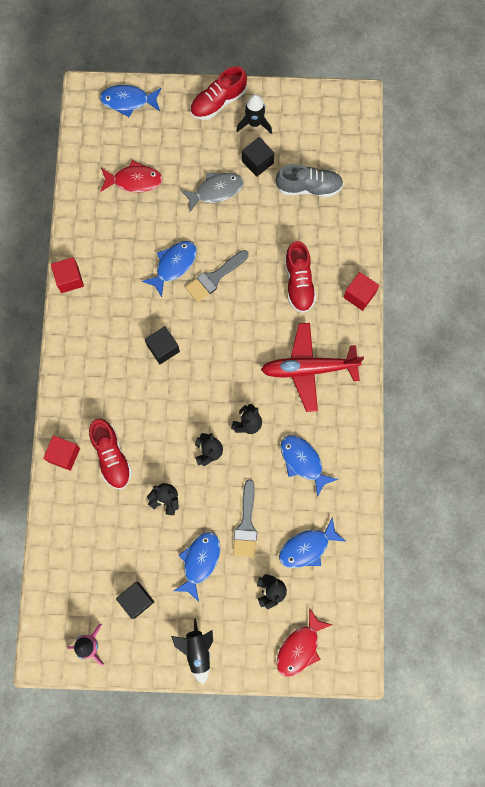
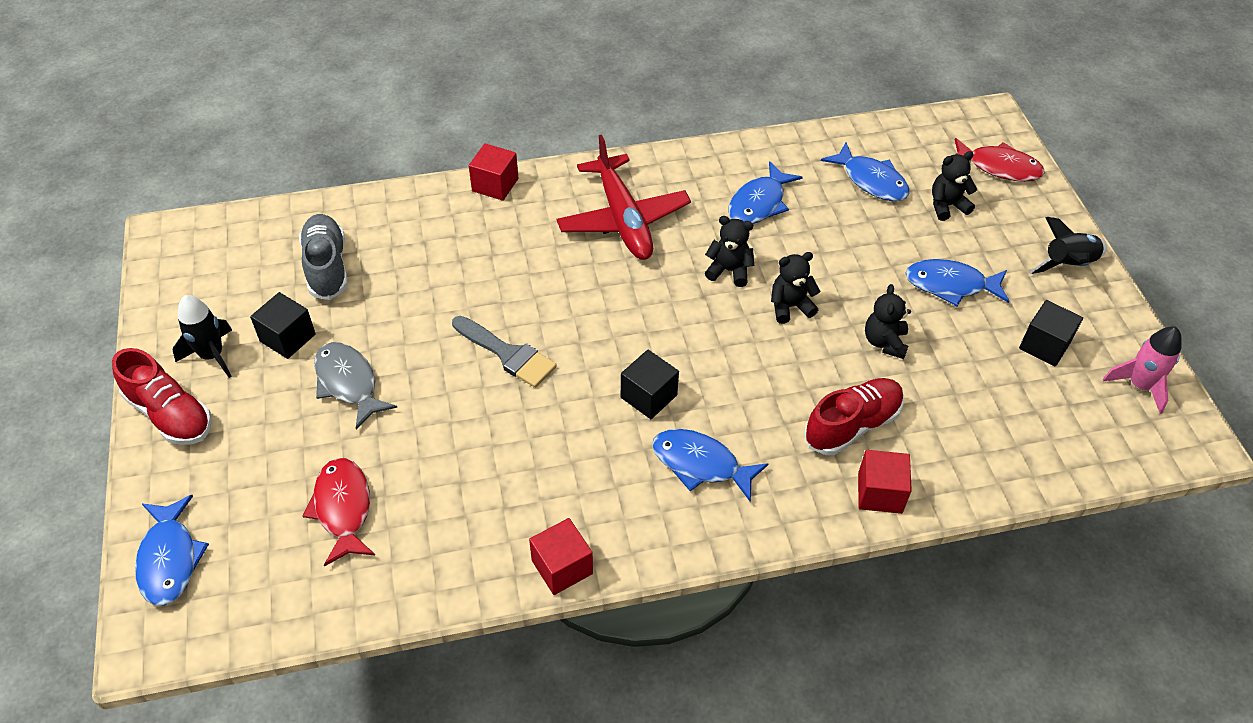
camera: 105 degrees left, 25 degrees down
blue fish [142,241,197,297] -> blue fish moved to [652,429,768,502]
grey brush [233,479,257,557] -> none
red shoe [285,241,316,313] -> none

